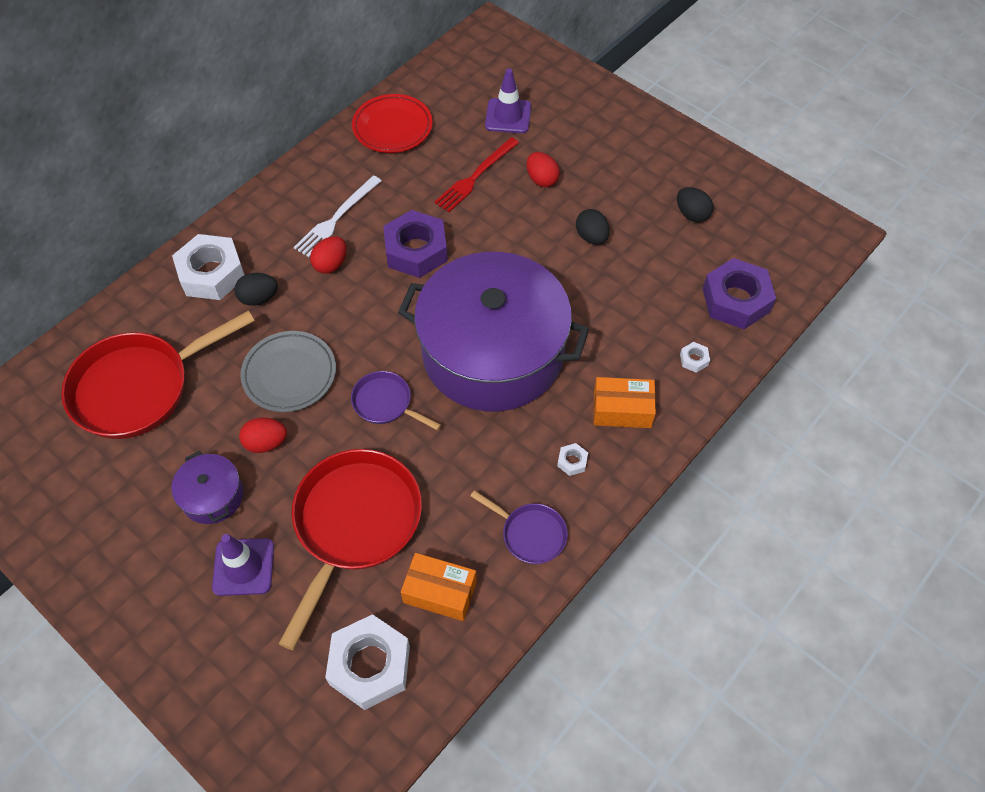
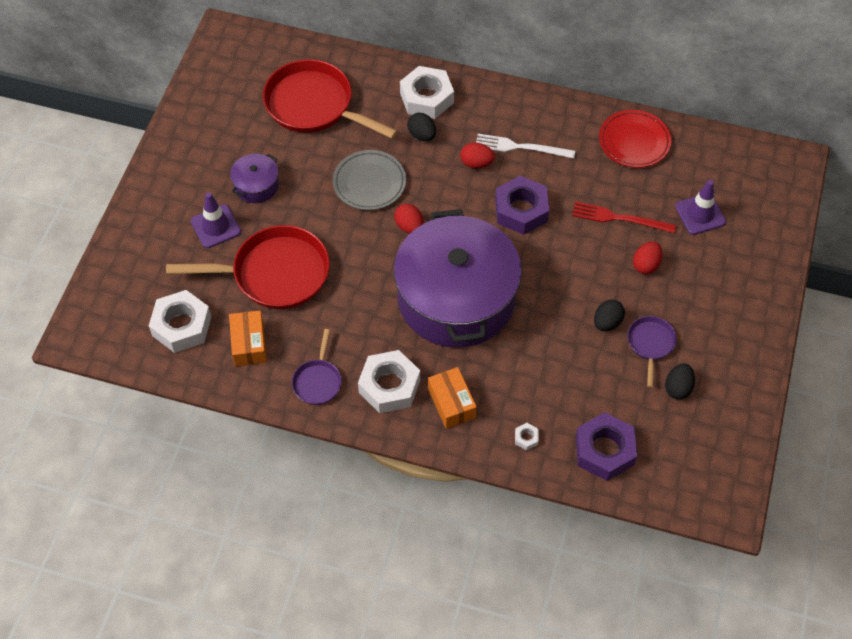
camera: 65 degrees right, 0 degrees up
red egg [239,418,287,453] -> red egg moved to [394,204,424,234]
purple pan [351,371,441,430] -> purple pan moved to [628,316,677,388]
white nut [557,443,588,476] -> white nut [358,350,420,413], size x2.42

